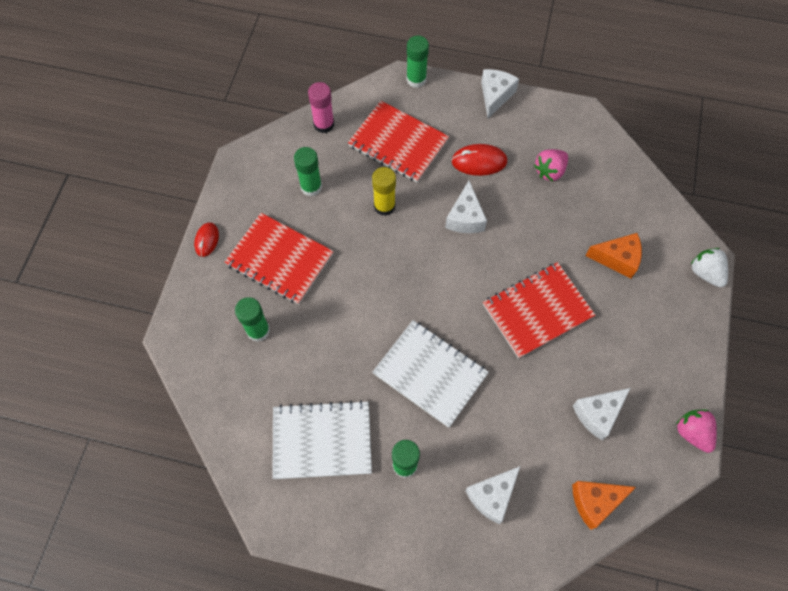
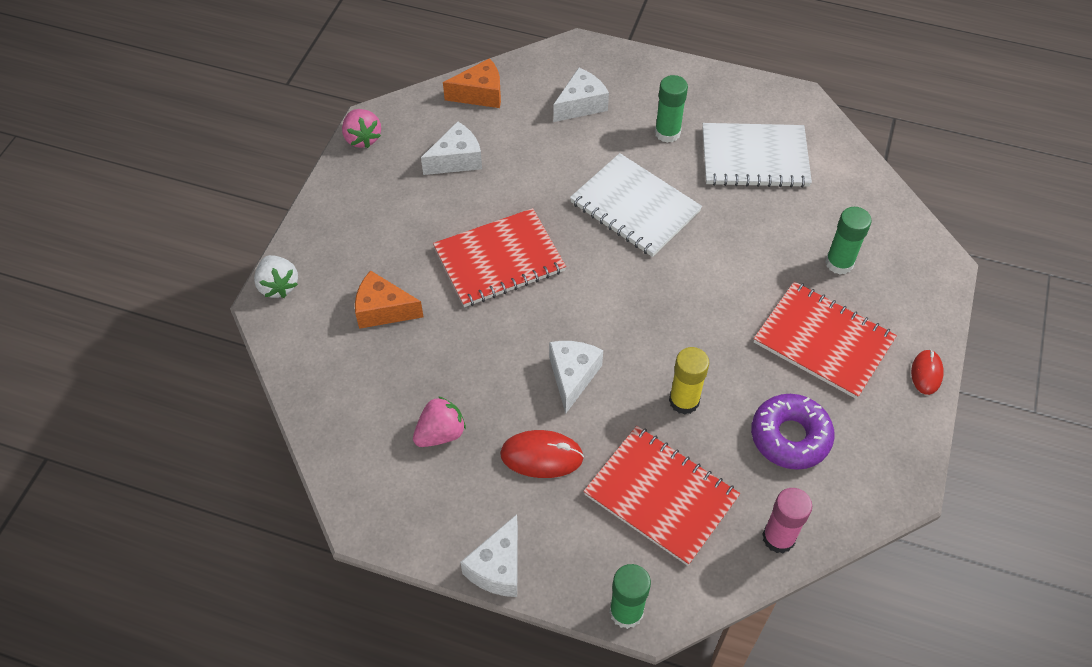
camera: 175 degrees left, 10 degrees down
green glue stick [294,147,322,196] -> purple donut [751,394,835,470]

